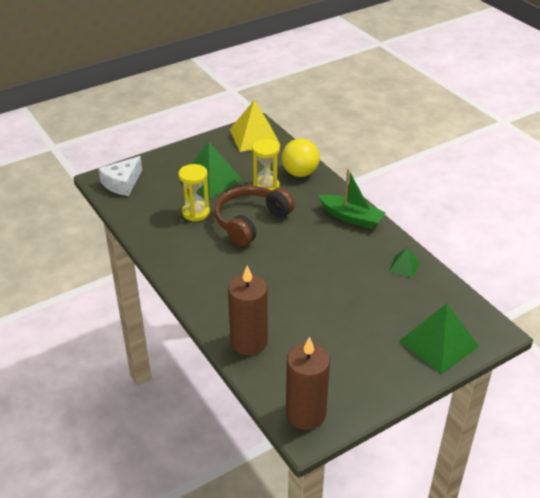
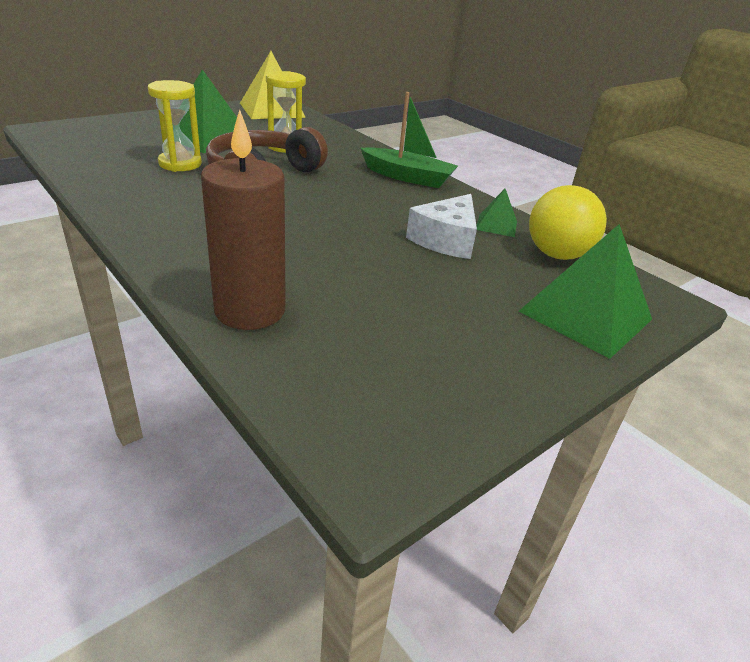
camera: 10 degrees left, 5 degrees down
white cheese [98,156,142,196] -> white cheese moved to [406,194,477,259]
yellow ball [281,139,320,177] -> yellow ball moved to [529,185,607,260]
brown candle [286,337,330,430] -> none

